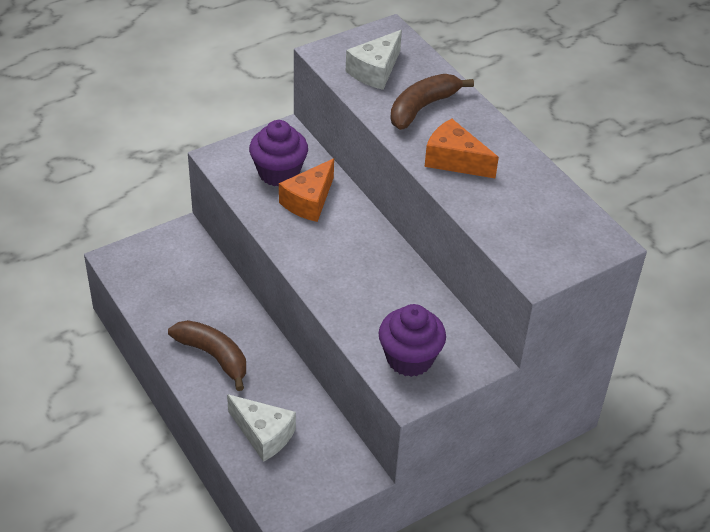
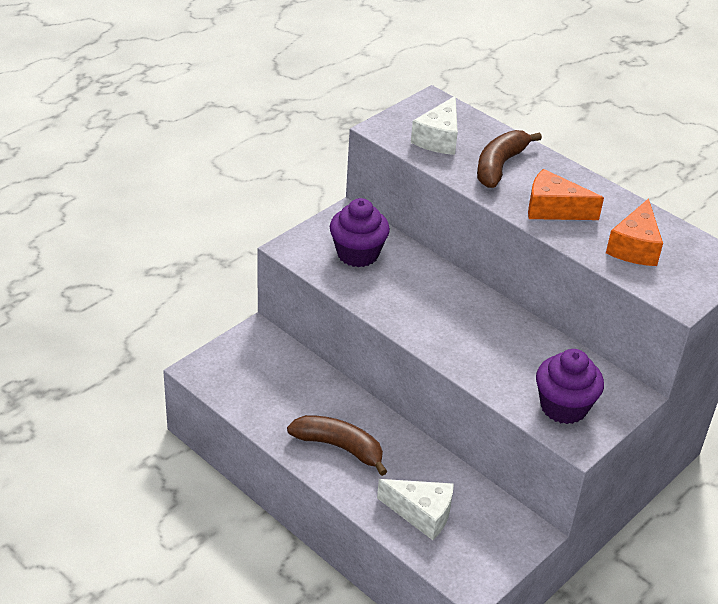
camera: 15 degrees left, 5 degrees down
orange cheese [279,158,334,222] -> orange cheese moved to [606,198,663,266]

